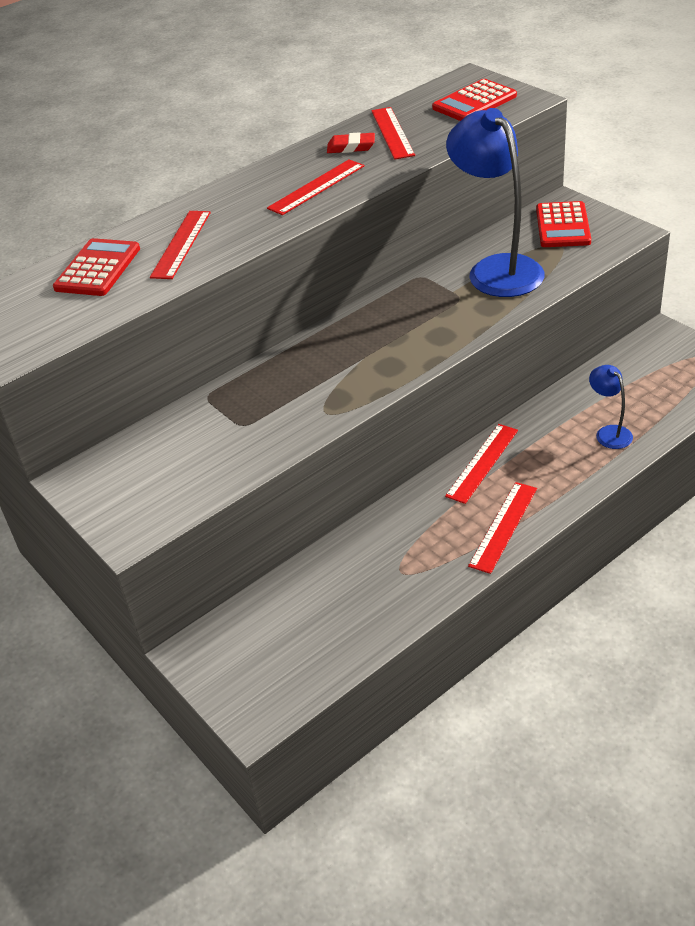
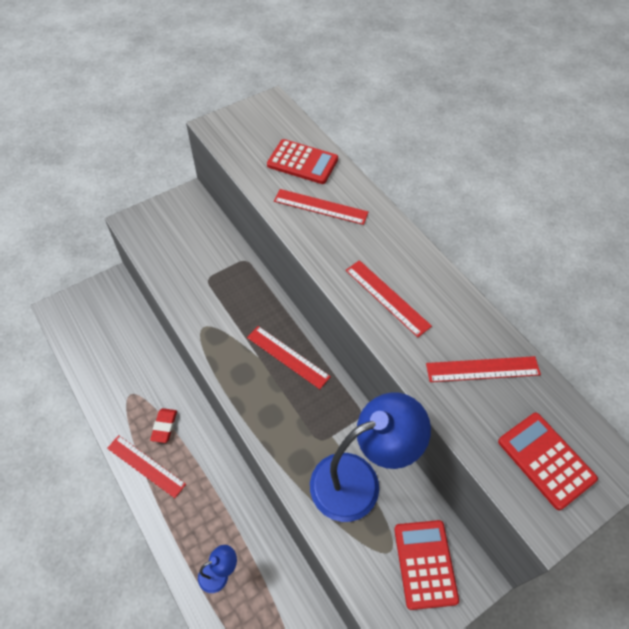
camera: 90 degrees right, 15 degrees up
red eraser [327,132,375,153] -> red eraser moved to [150,408,177,443]
red ruler [445,424,518,504] -> red ruler moved to [247,326,331,389]
red calculator [536,201,591,247] -> red calculator turned 75 degrees clockwise [394,520,459,610]

